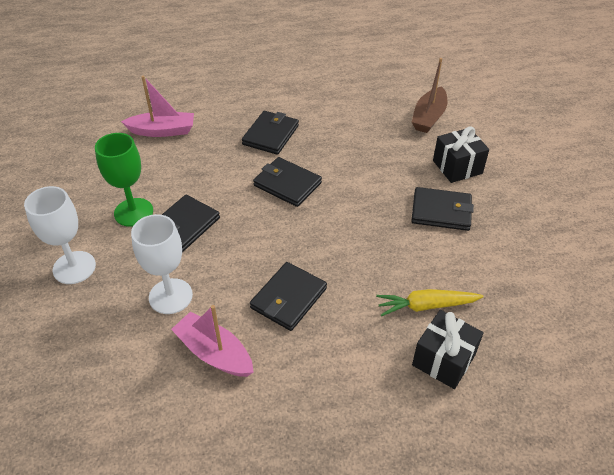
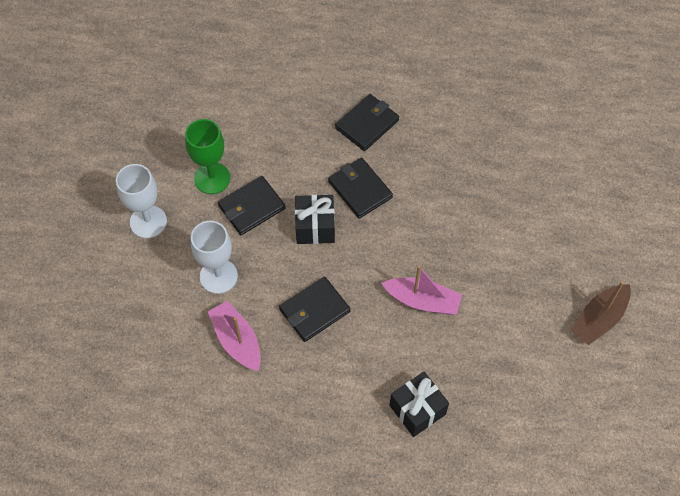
camera: 20 degrees right, 15 degrees up
pink boat [121,76,194,137] -> pink boat moved to [382,265,462,315]
yellow carrot [376,289,484,316] -> none
black wallet [411,187,474,231] -> none
brown boat [412,58,448,133] -> brown boat moved to [571,281,631,345]
black gift [433,126,489,183] -> black gift moved to [295,195,335,244]

